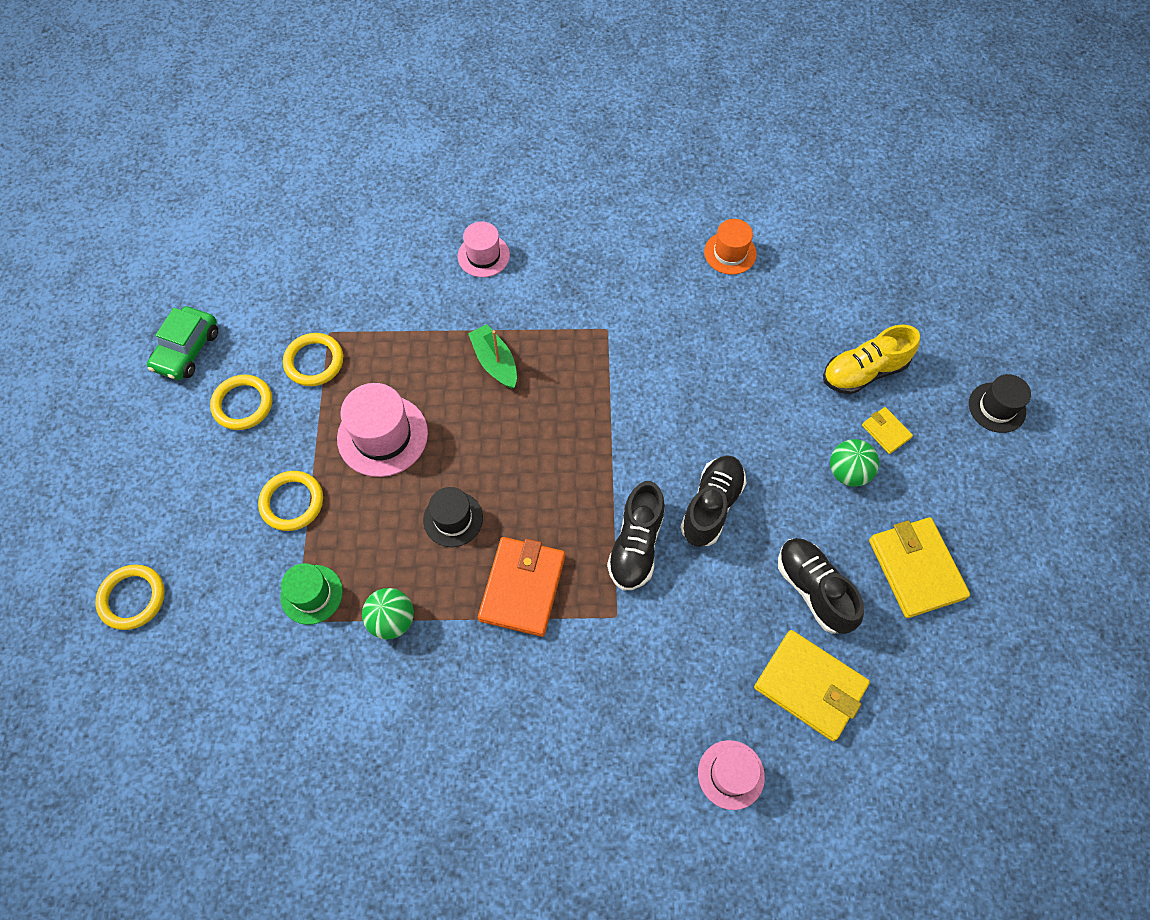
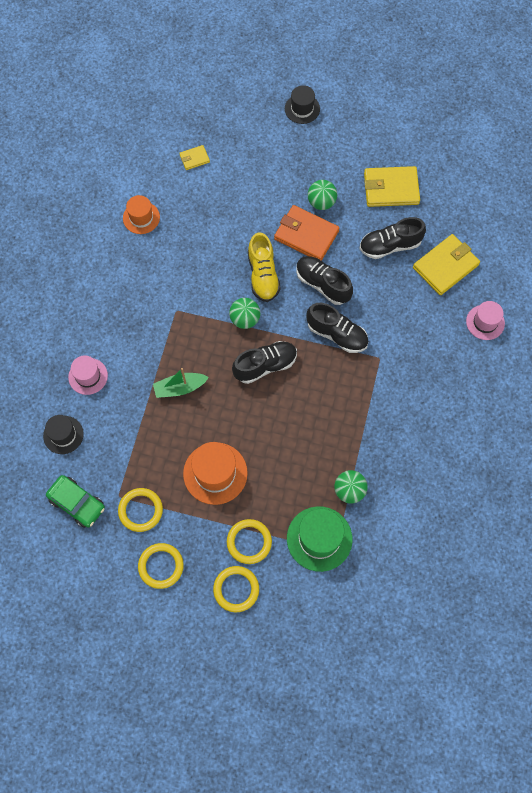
camera: 75 degrees left, 5 degrees up
yellow ring [95,565,165,630] -> yellow ring moved to [213,566,259,612]
green car [147,306,218,380] -> green car moved to [46,475,105,528]
green hat [280,563,343,625] -> green hat [287,506,352,572], size x1.58
pink hat [337,383,428,477] -> orange hat [183,442,248,505]
black hat [423,487,483,547] -> black hat moved to [43,415,84,454]
orange wallet [478,537,565,637] -> orange wallet moved to [274,205,339,261]
yellow shoe [823,325,920,394] -> yellow shoe moved to [248,232,280,302]
yellow wallet [862,407,913,454] -> yellow wallet moved to [179,145,210,170]
none -> green ball [229,298,260,329]
none -> black shoe [232,341,297,384]

